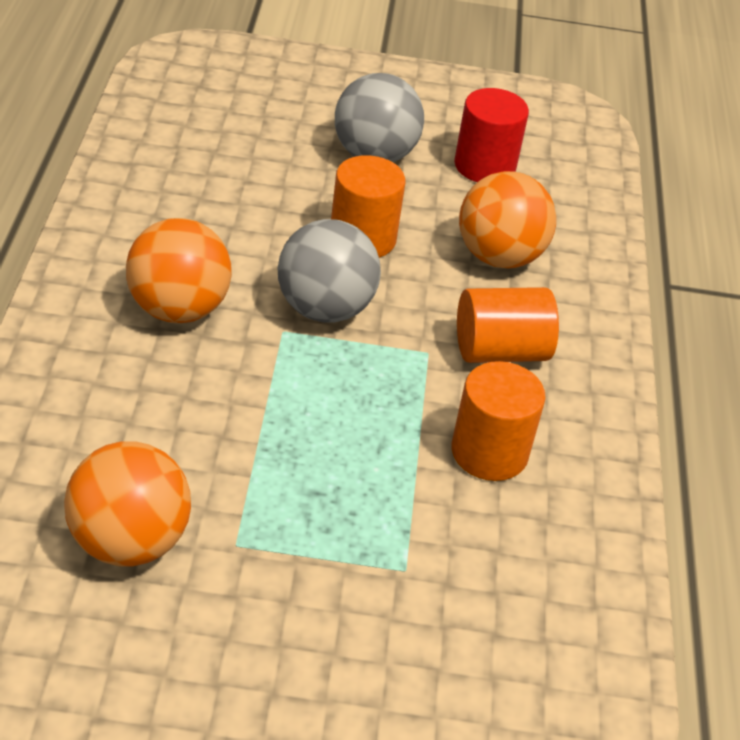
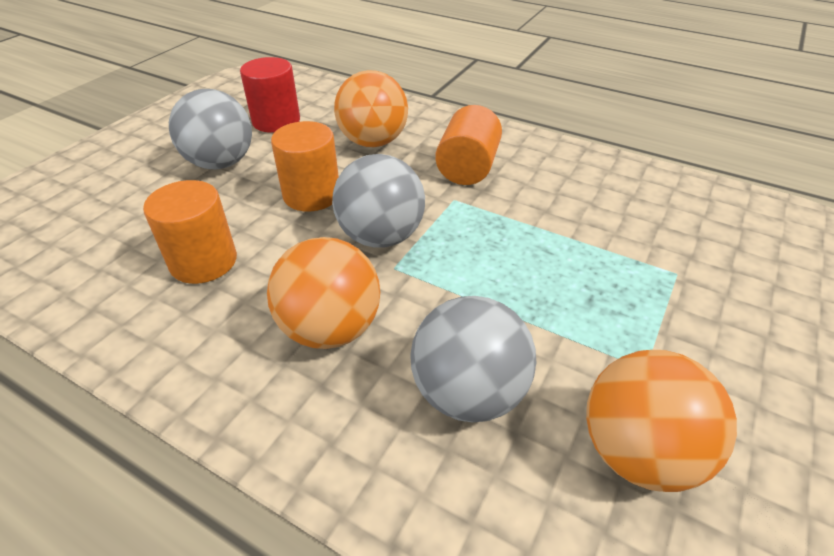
camera: 60 degrees left, 0 degrees up
orange cylinder [451,361,546,481] -> orange cylinder moved to [143,180,237,284]
none -> grey ball [410,296,536,422]

